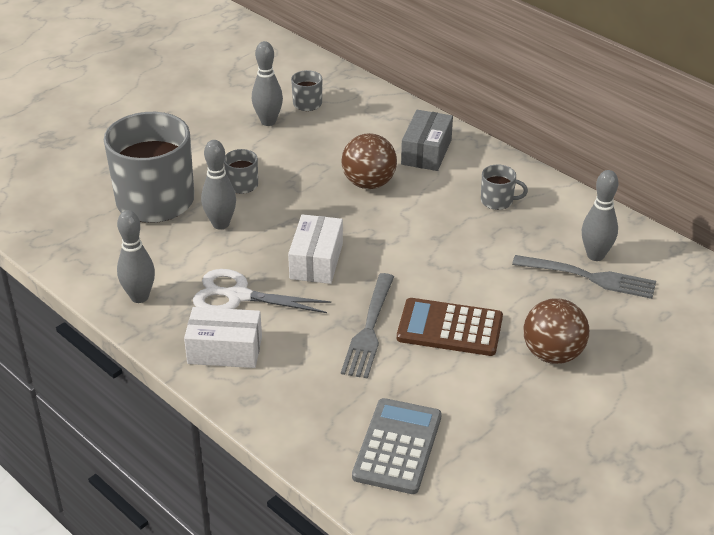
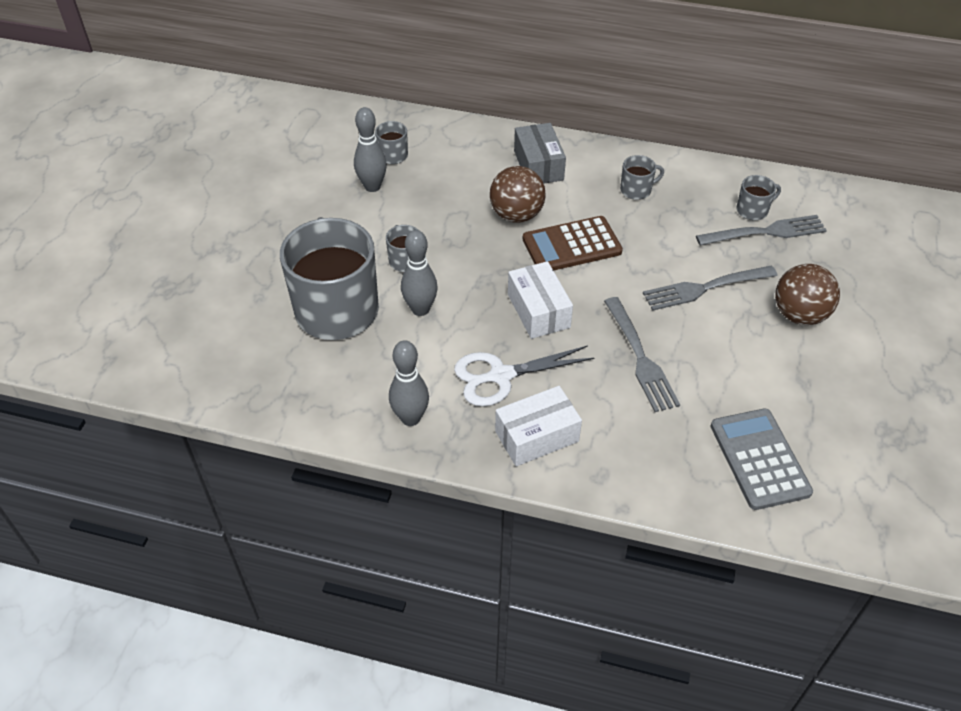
camera: 30 degrees left, 10 degrees up
brown calculator [397,298,503,356] -> brown calculator moved to [523,216,623,271]
grey bowling pin [582,170,619,261] -> grey mug [737,175,781,220]
none -> grey fork [643,265,778,311]

